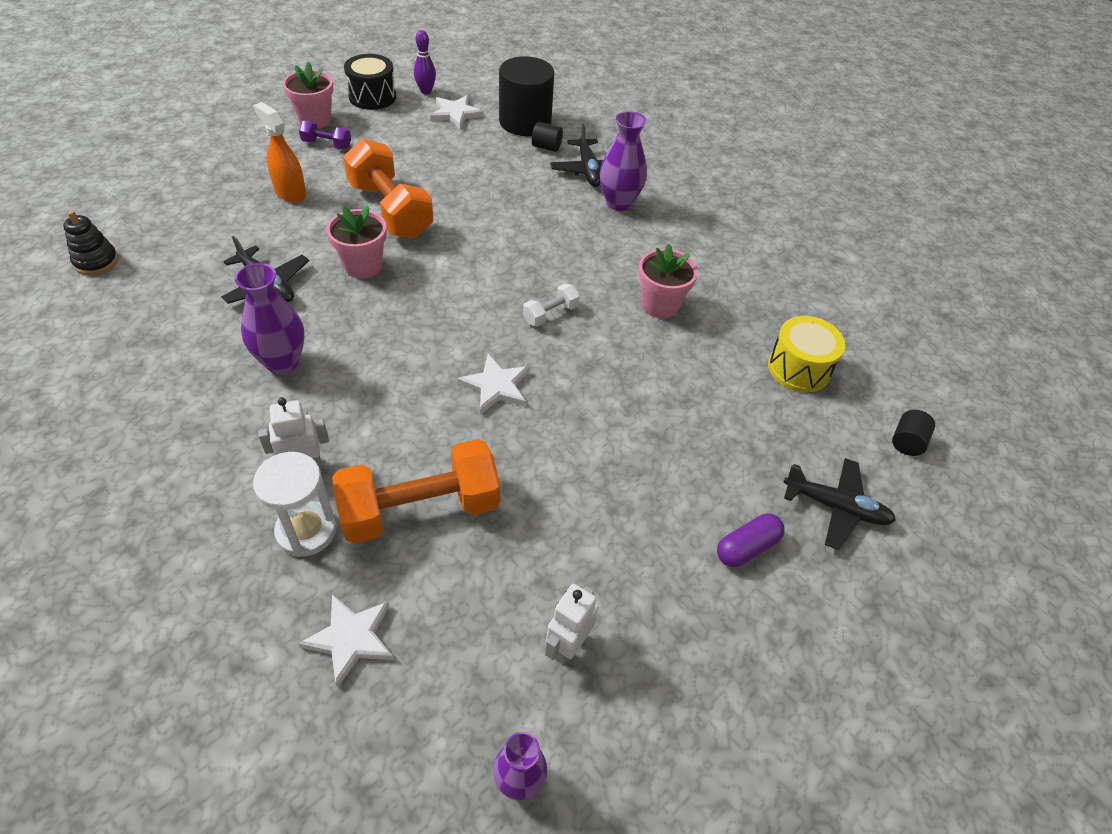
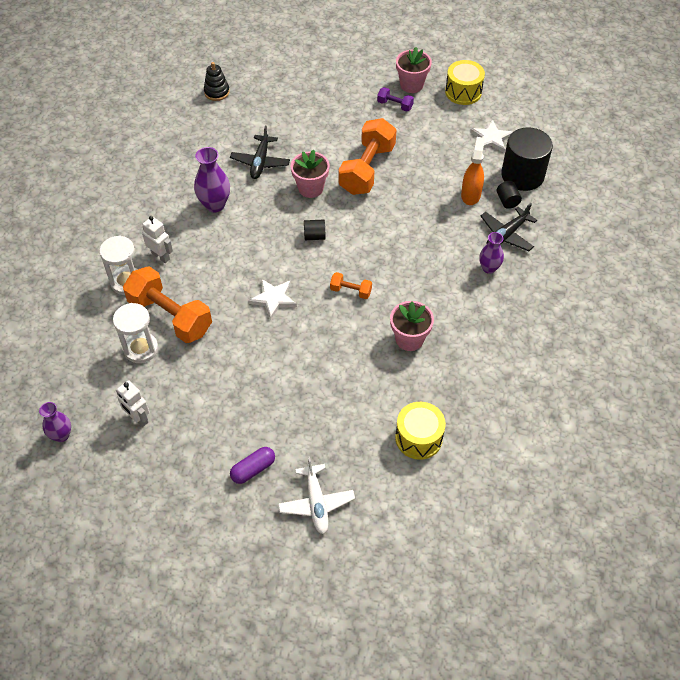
camera: 60 degrees right, 5 degrees up
orange spray bottle [253,102,306,203] -> orange spray bottle moved to [461,137,485,205]
white star [298,594,394,688] -> none
purple dumbbell [299,121,351,149] -> purple dumbbell turned 45 degrees counterclockwise [377,87,414,112]
black drum [344,54,396,110] -> yellow drum [445,60,485,105]
purple bowling pin [414,30,436,95] -> none
white dumbbell [523,283,580,327] -> orange dumbbell [330,272,372,299]
white robot [545,584,599,665] -> white robot turned 135 degrees counterclockwise [116,380,150,427]
purple vase [600,111,647,211] -> purple vase [479,232,504,274], size x0.65
purple capsule [717,513,785,567] -> purple capsule turned 60 degrees counterclockwise [230,447,275,484]
black plane [783,458,896,550] -> white plane [278,457,355,534]
black cylinder [892,410,935,456] -> black cylinder moved to [304,220,326,240]
none -> white hourglass [113,303,158,363]

